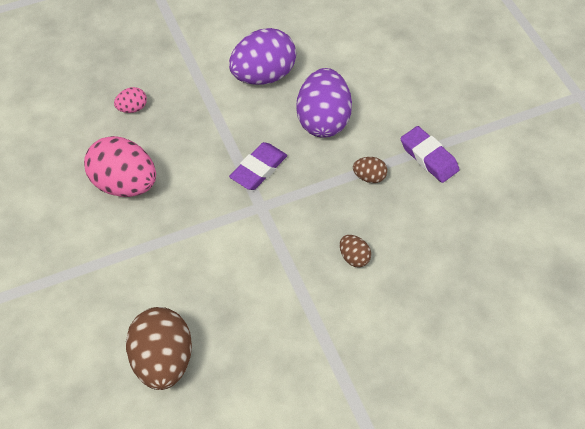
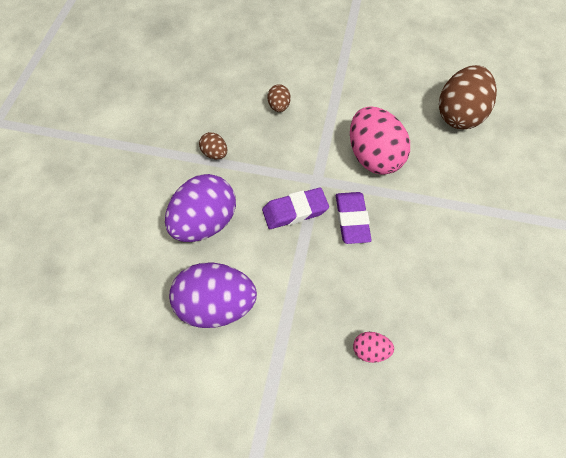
camera: 145 degrees left, 5 degrees up
pink egg [84,136,156,197] -> pink egg moved to [350,106,410,175]
purple eraser [401,126,459,183] -> purple eraser moved to [336,192,372,244]

